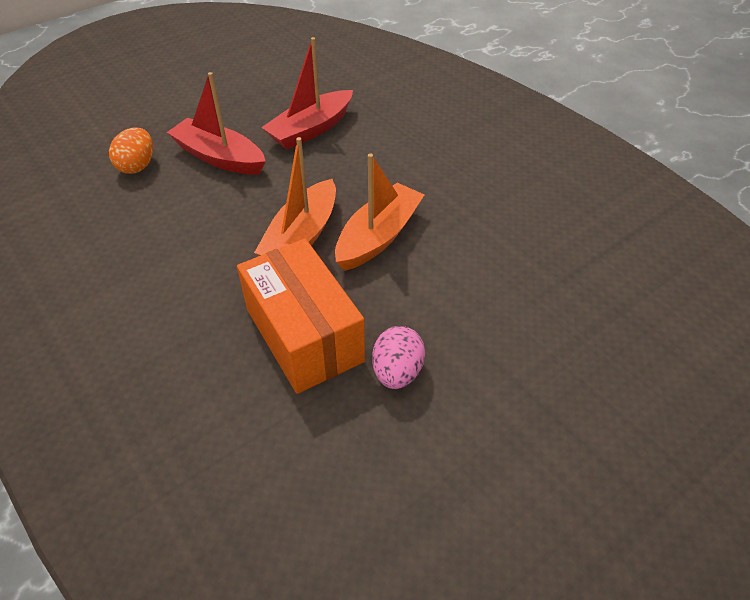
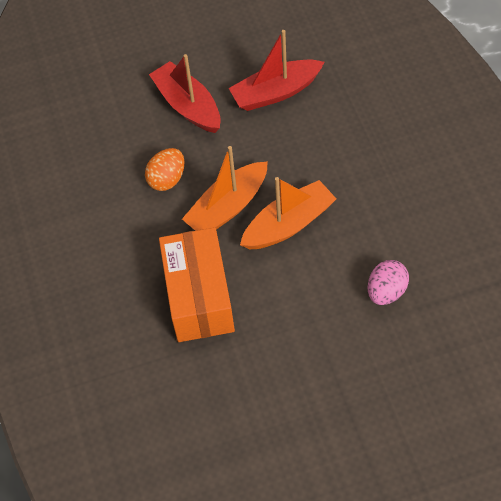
camera: 25 degrees right, 10 degrees up
orange egg [109,127,153,174] -> orange egg moved to [145,148,184,191]
pink egg [372,326,425,389] -> pink egg moved to [368,260,409,305]

